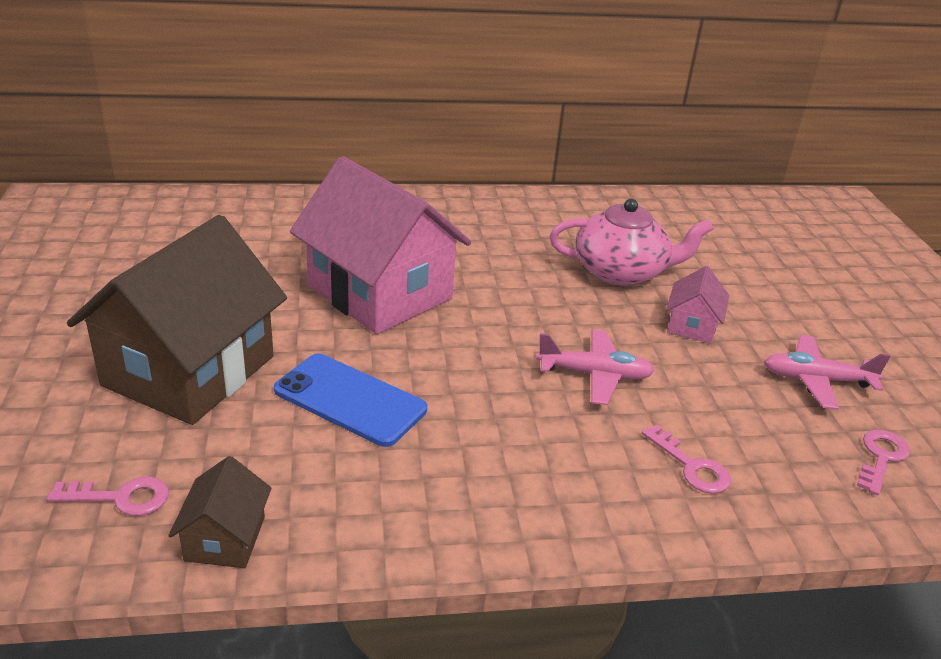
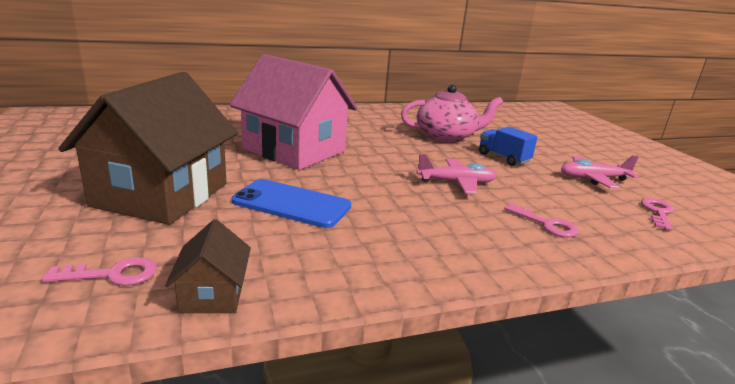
camera: 10 degrees left, 10 degrees down
pink house [666,266,729,343] -> blue truck [479,127,538,166]

